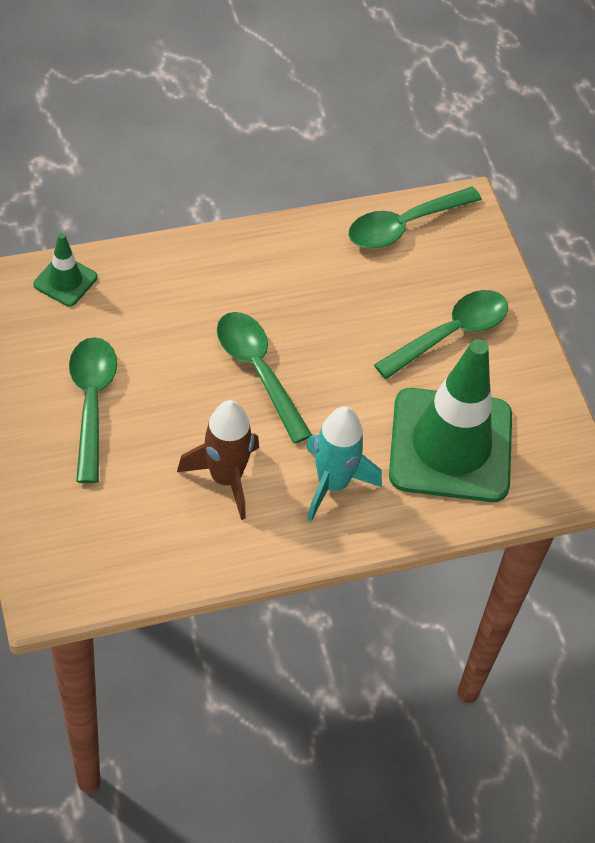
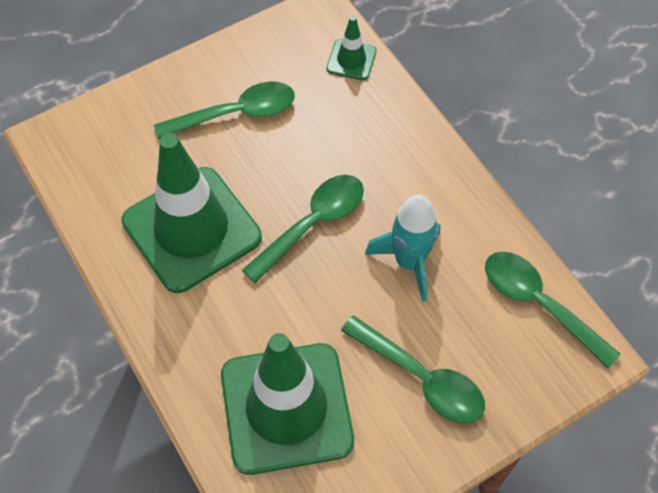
camera: 80 degrees right, 5 degrees up
brown rocket [177,400,259,520] -> green traffic cone [122,133,262,293]
turquoise rocket [306,406,382,522] -> turquoise rocket moved to [365,195,440,302]

